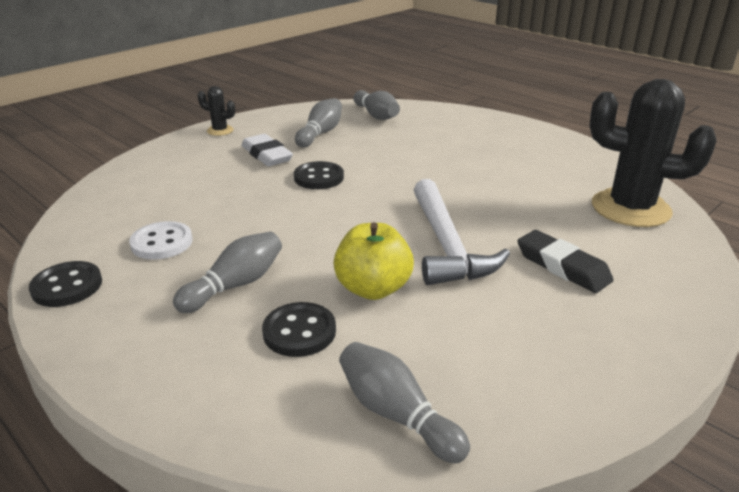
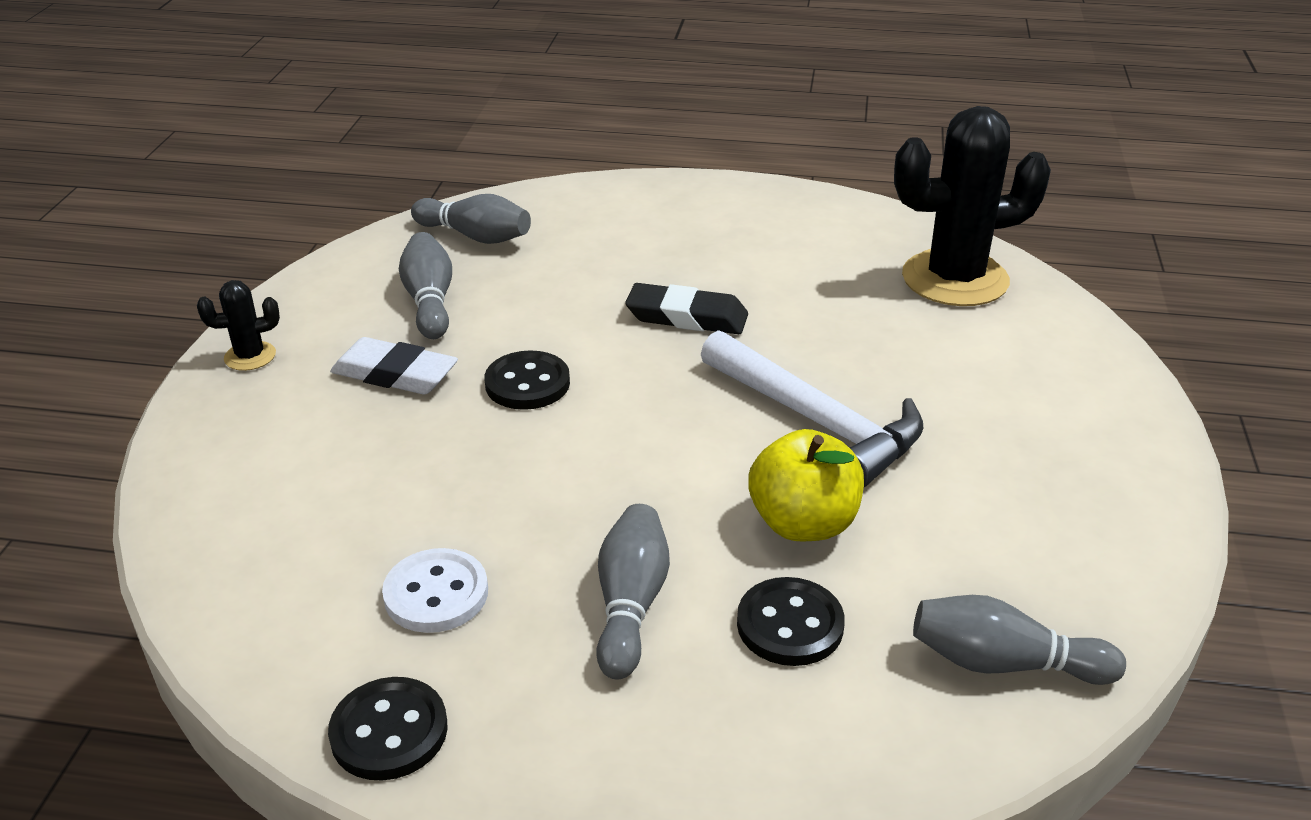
camera: 35 degrees left, 5 degrees up
black eraser [517,230,614,293] -> black eraser moved to [625,283,748,334]

